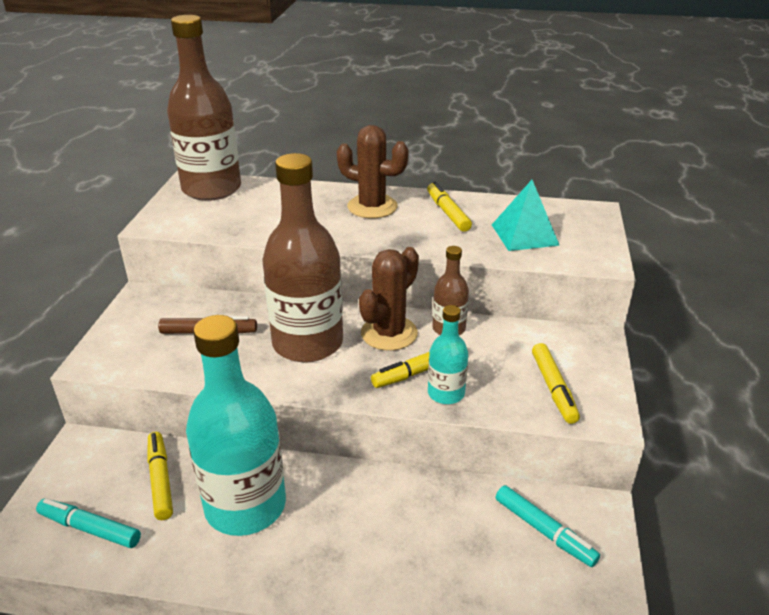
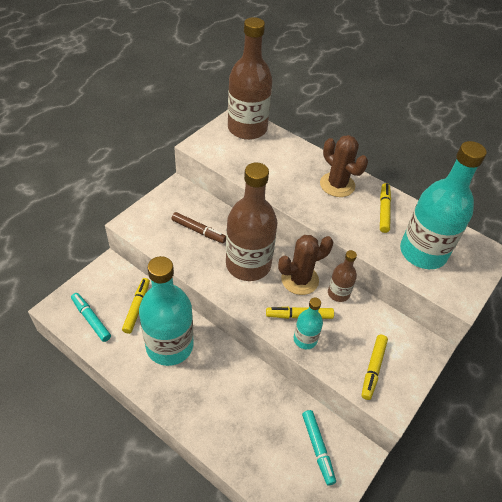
camera: 25 degrees right, 15 degrees up
turquoise pyramid [492,180,560,251] -> turquoise bottle [400,141,487,269]

